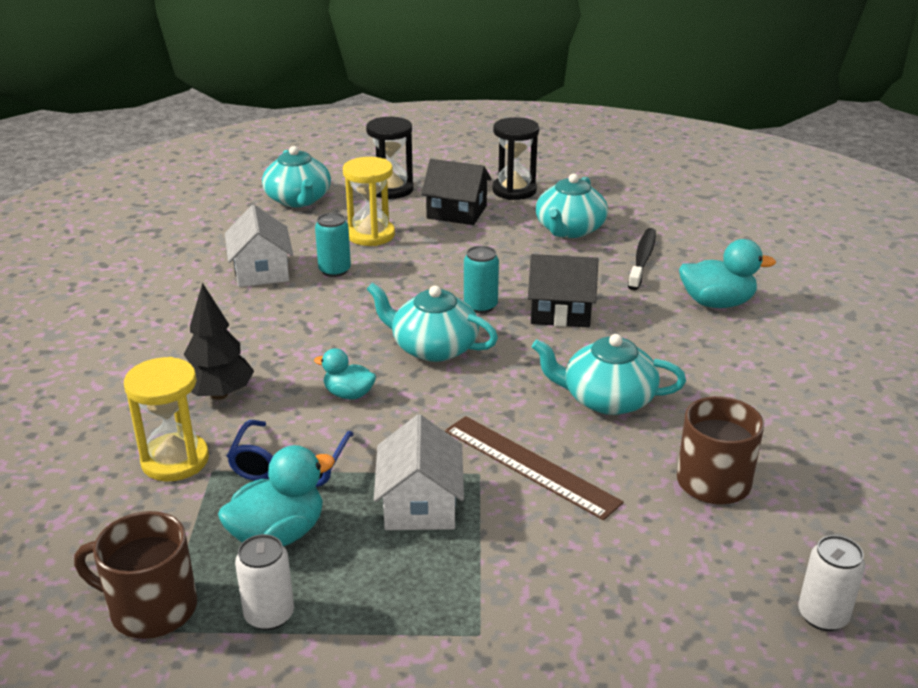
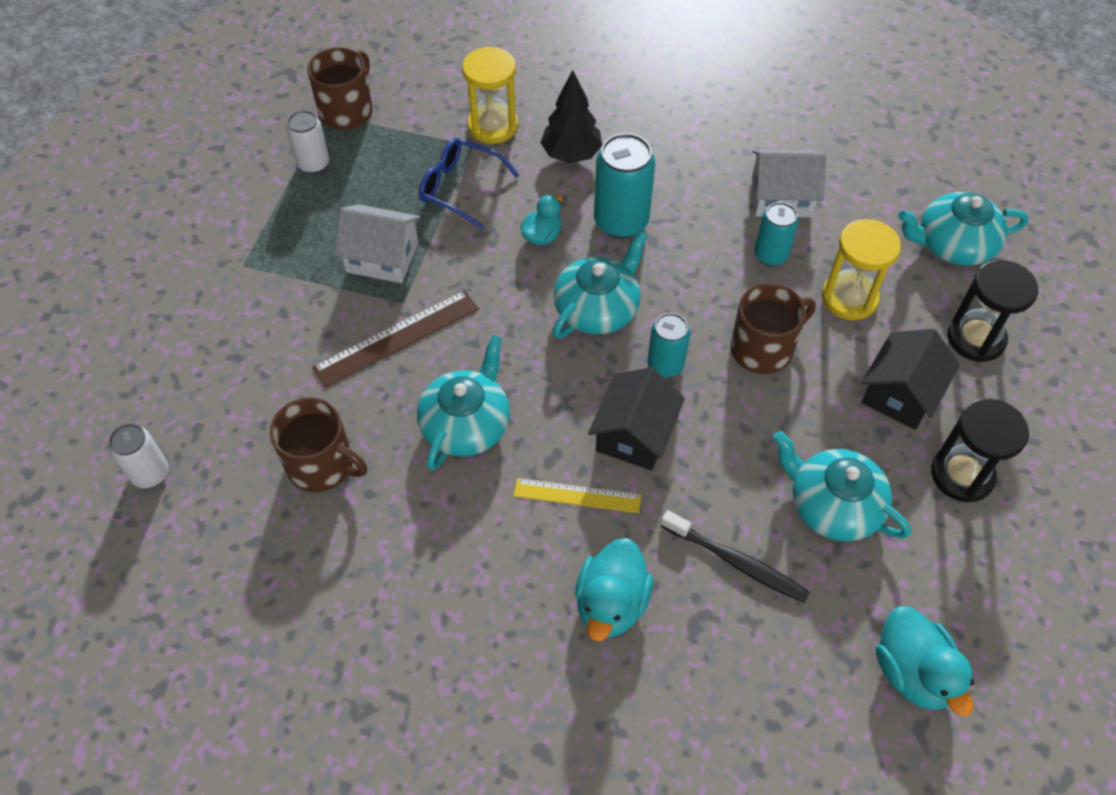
camera: 105 degrees right, 25 degrees up
turquoise duck [218,445,335,546] -> turquoise duck moved to [876,606,974,716]
none -> yellow ruler [514,478,641,513]
none -> turquoise can [594,133,655,238]
none -> brown mug [730,283,816,374]

